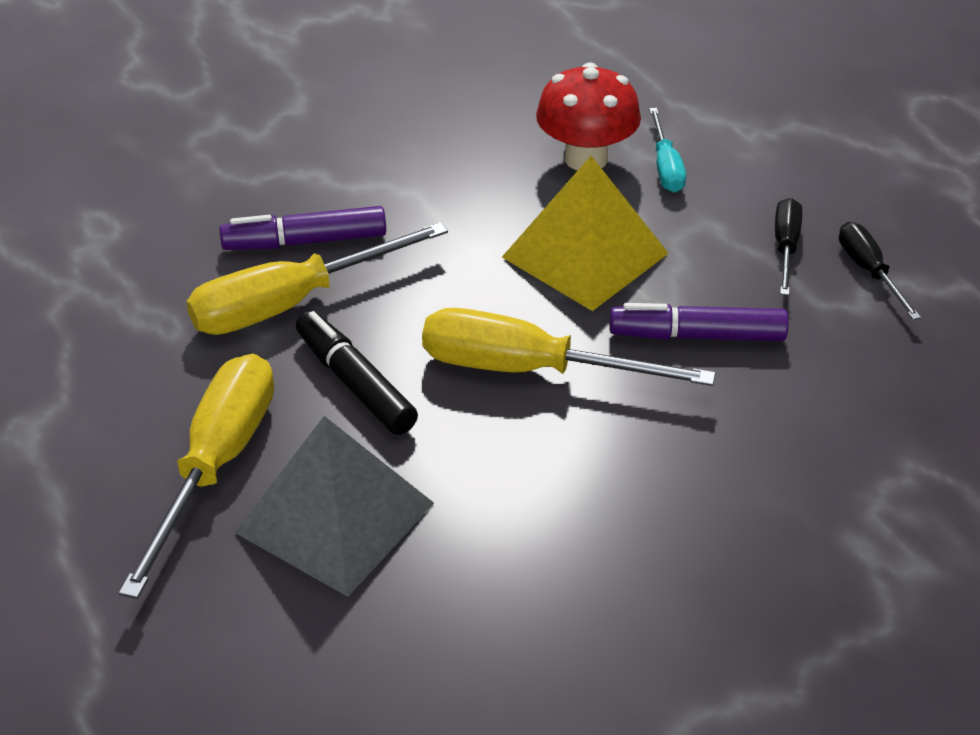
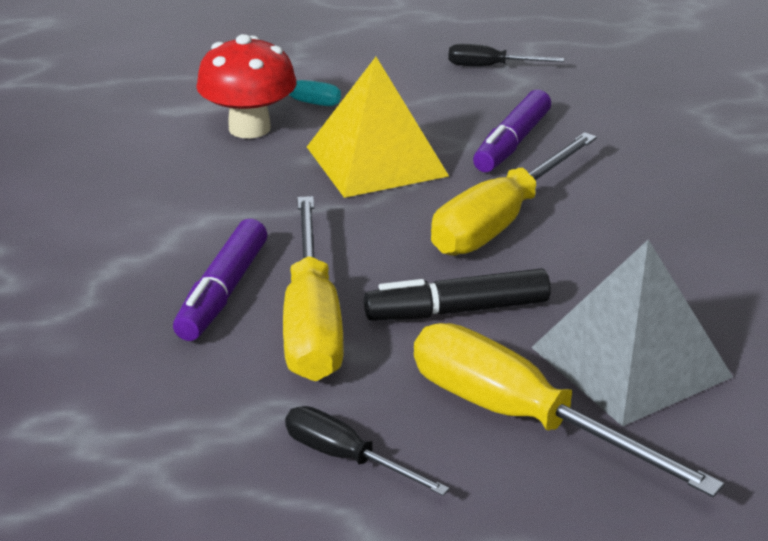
camera: 65 degrees left, 10 degrees down
black screwdriver [775,198,802,295] -> black screwdriver moved to [285,406,450,496]

